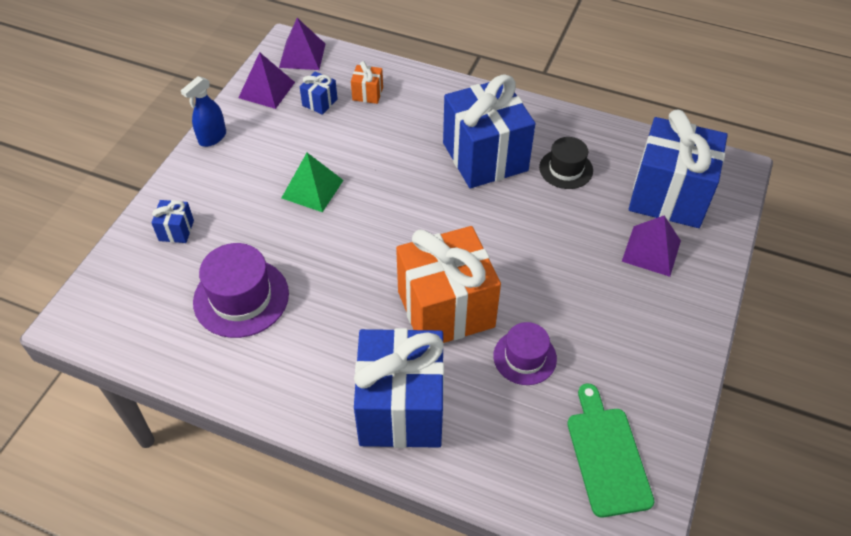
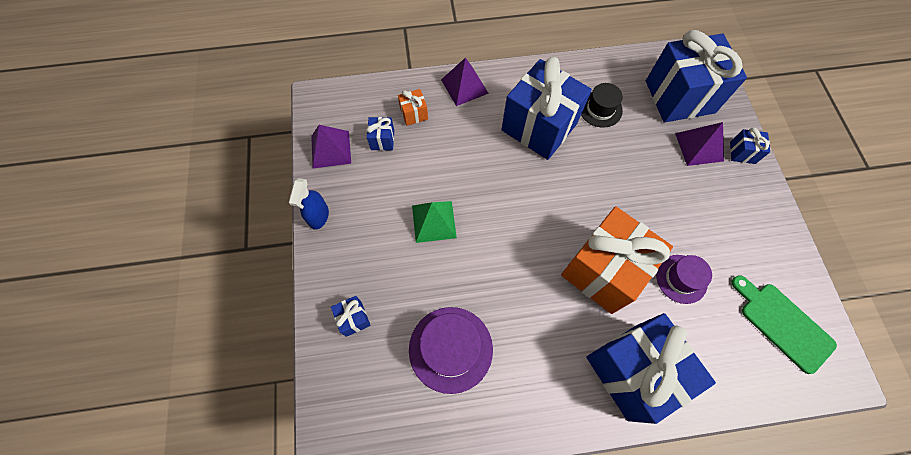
camera: 30 degrees left, 15 degrees up
purple pyramid [279,18,325,70] -> purple pyramid moved to [441,57,489,106]
none -> blue gift [730,127,770,164]

